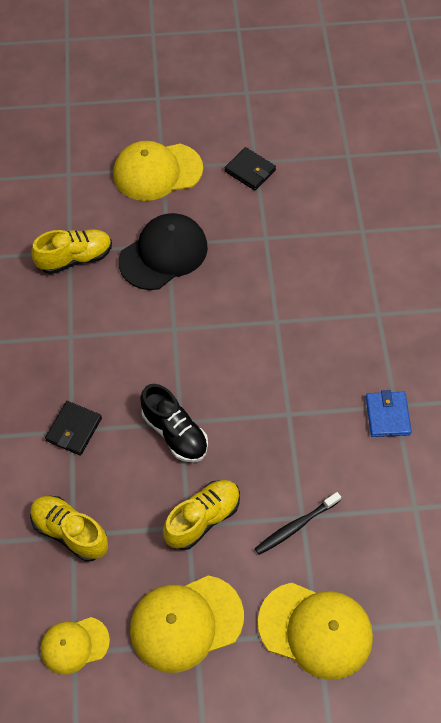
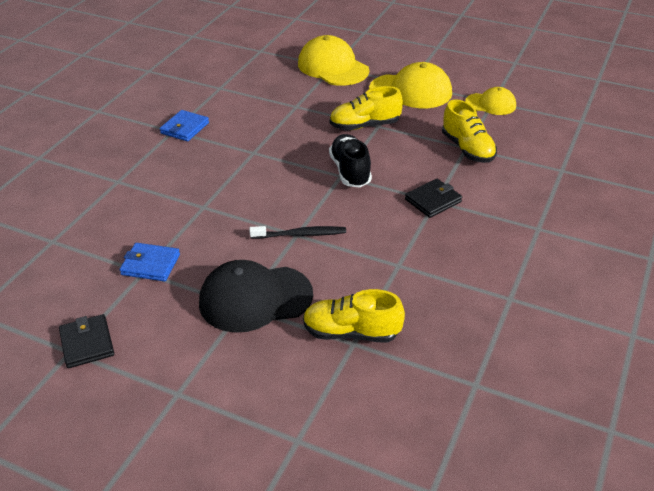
camera: 150 degrees left, 20 degrees down
yellow cap [113,141,203,201] -> none
black toothbrush [255,492,341,555] -> black toothbrush moved to [249,226,346,239]
none -> blue wallet [120,243,180,281]

